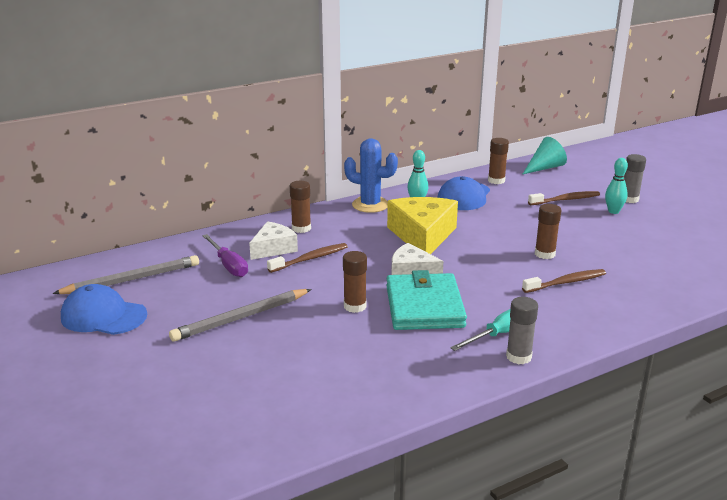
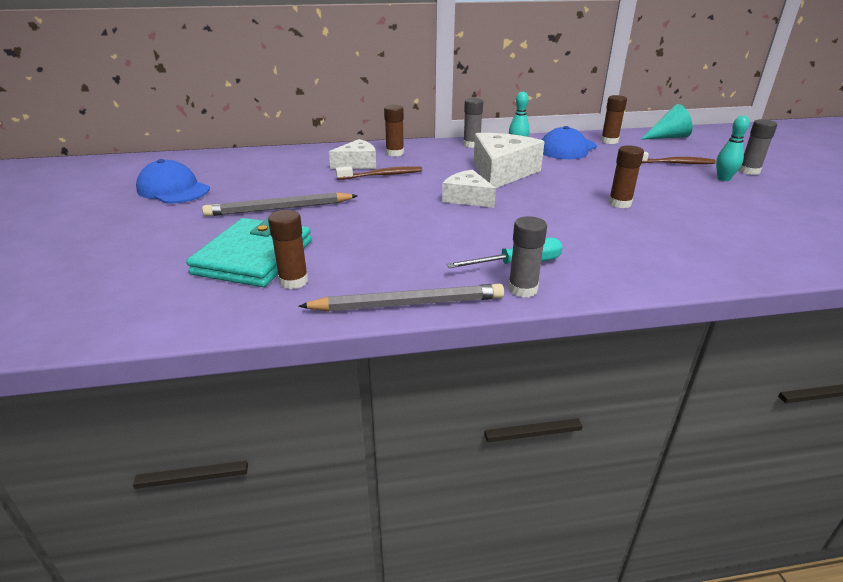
camera: 20 degrees right, 5 degrees up
grey pencil [52,255,199,294] -> grey pencil moved to [298,284,504,311]
purple screwdriver [202,234,248,277] -> none
brown glue stick [343,251,367,313] -> brown glue stick moved to [268,210,308,289]
blue cactus [344,139,398,213] -> grey glue stick [463,98,483,148]
turquoise wallet [386,270,467,330] -> turquoise wallet moved to [186,217,312,287]
yellow cheese [387,197,458,254] -> white cheese [474,133,544,188]
brown toothbrush [522,269,606,293] -> none

